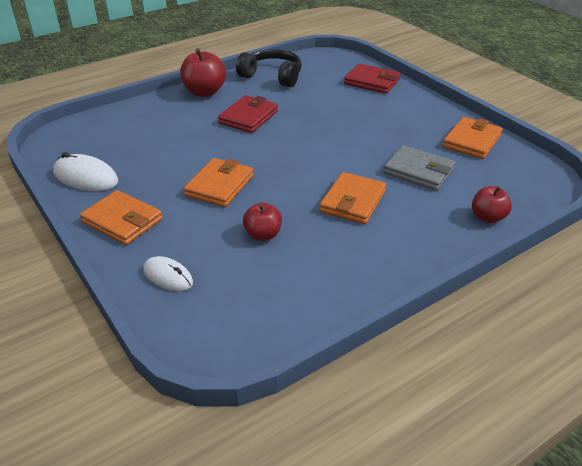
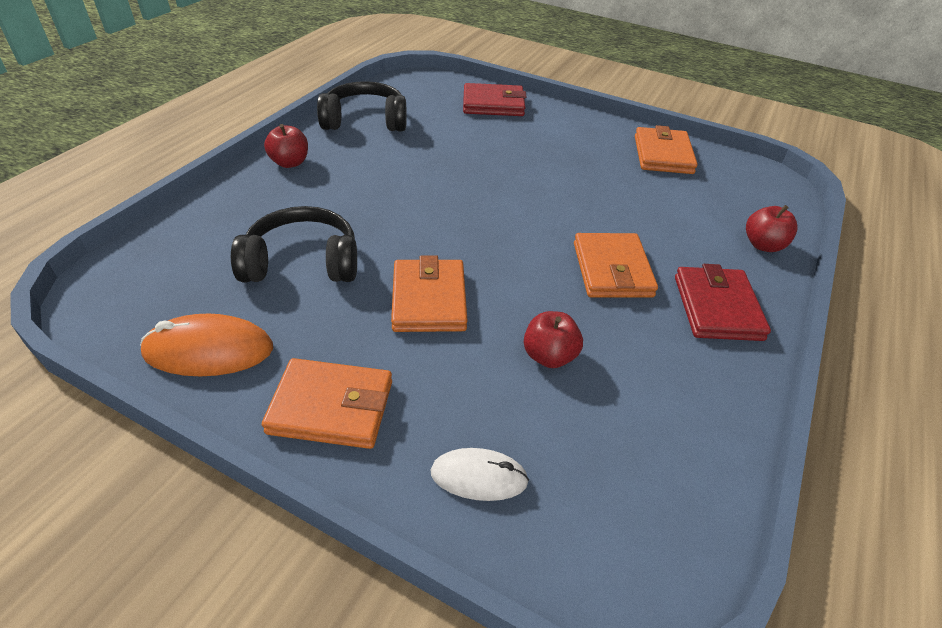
camera: 30 degrees left, 5 degrees up
white mouse [53,152,118,191] -> orange mouse [140,314,273,376]
red apple [180,48,226,97] -> red apple [264,124,308,168], size x0.62
red wallet [218,95,278,133] -> red wallet moved to [675,264,771,341]
grey wallet [383,145,455,191] -> none
none -> black headphones [231,206,357,282]

